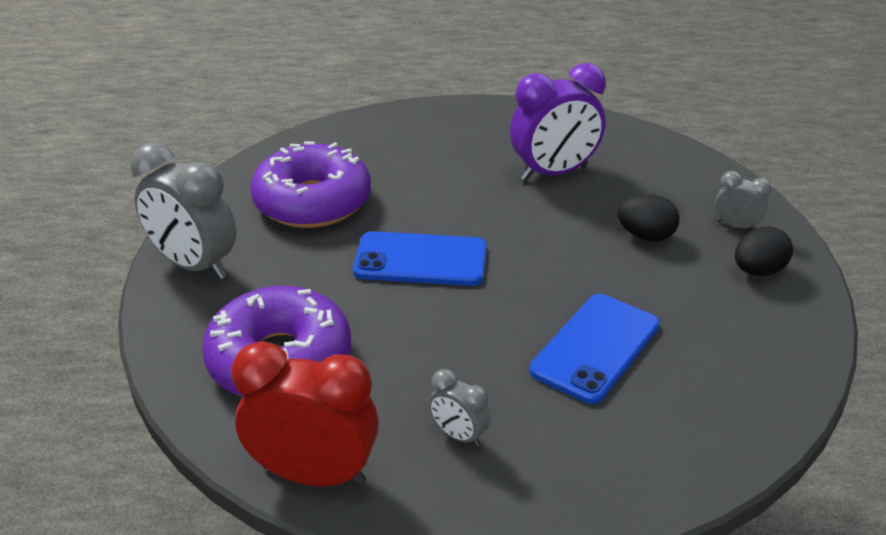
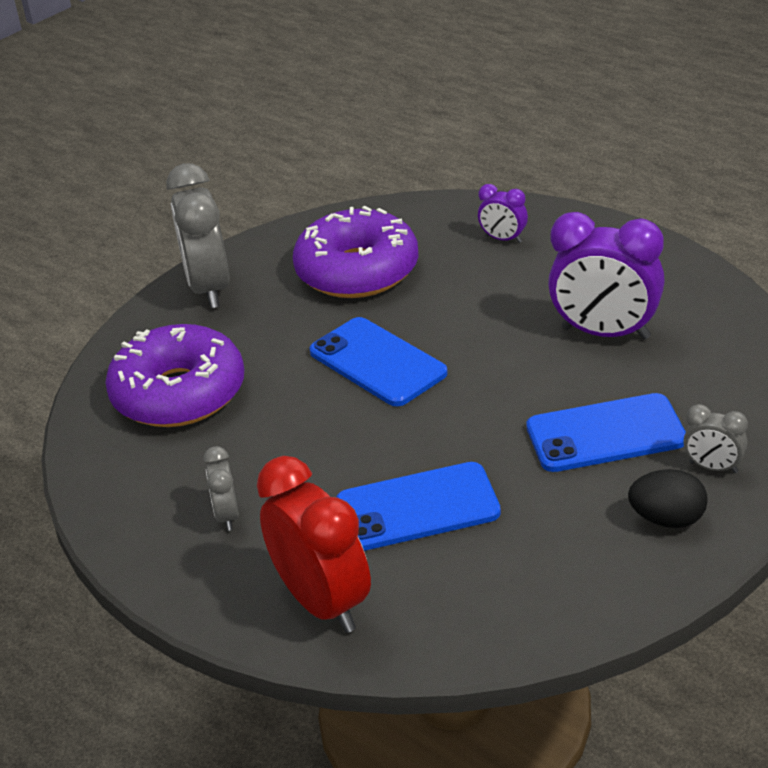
camera: 45 degrees right, 0 degrees up
red clock [231,341,379,486] -> red clock moved to [257,456,371,633]
black egg [617,194,680,241] -> blue phone [526,393,686,472]
grey clock [715,171,771,230] -> grey clock turned 135 degrees clockwise [683,404,748,473]
none -> purple clock [478,184,528,243]

